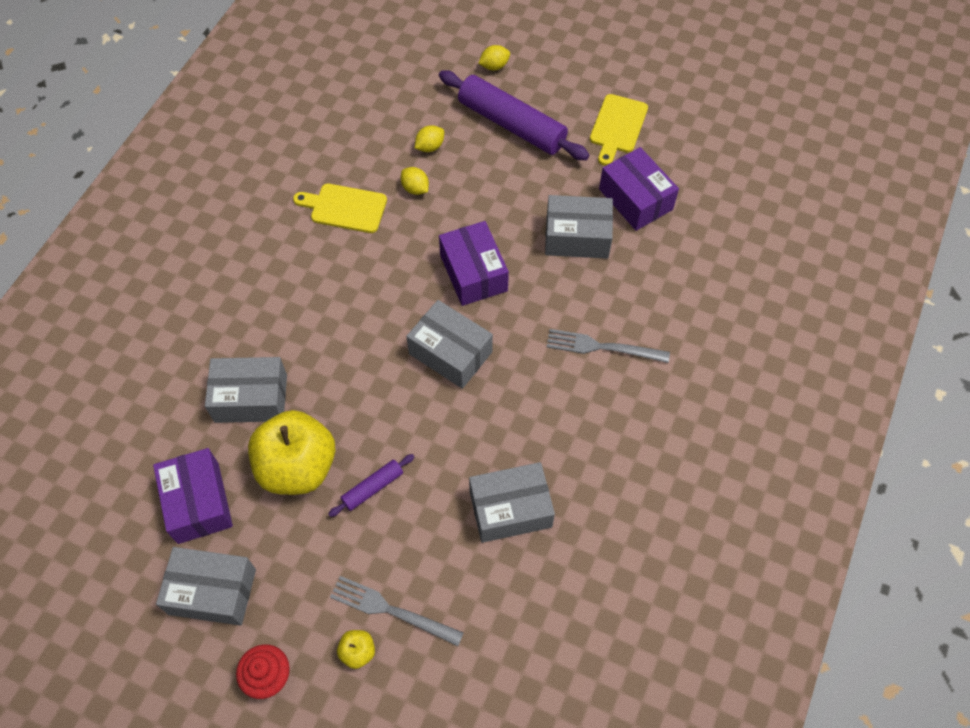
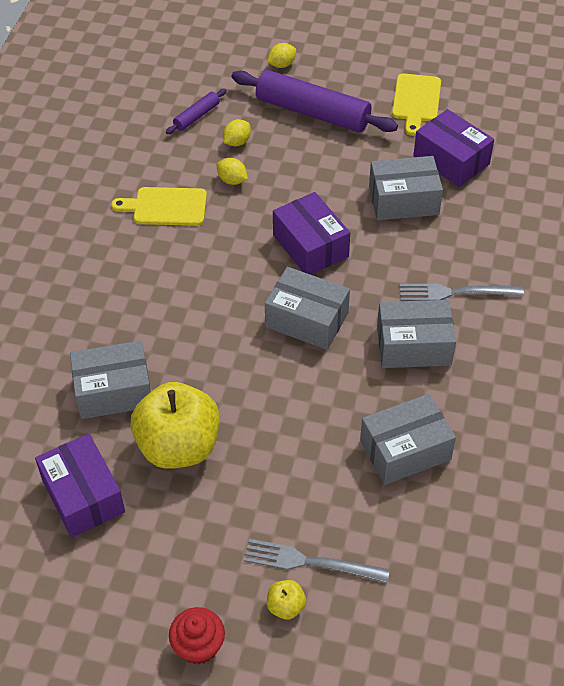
camera: 10 degrees left, 10 degrees down
grey box [156,547,256,626] -> grey box moved to [377,300,456,368]
purple rolling pin [329,454,414,517] -> purple rolling pin moved to [166,89,226,134]

